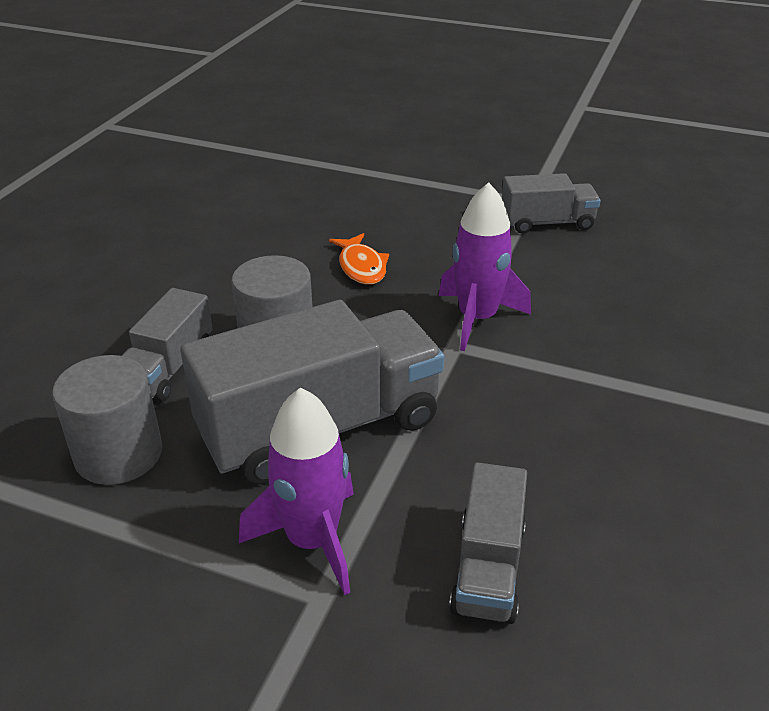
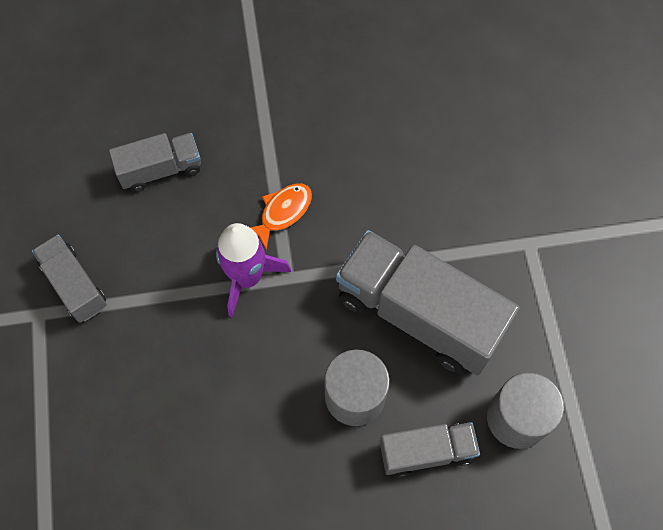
camera: 120 degrees left, 30 degrees up
purple rocket [239,387,354,595] -> none
orange fish [329,233,389,285] -> orange fish moved to [250,183,312,250]
grey truck [449,462,527,624] -> grey truck moved to [109,133,201,192]

